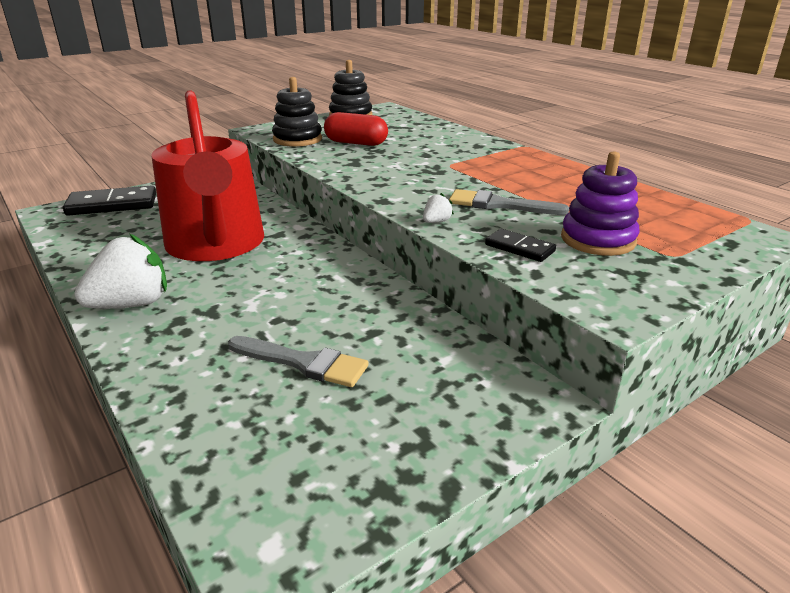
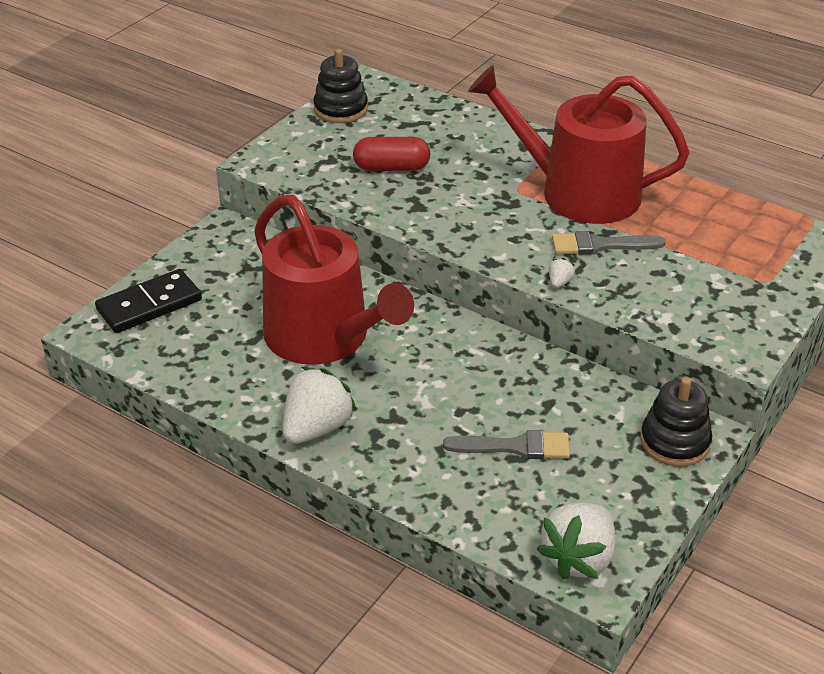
camera: 20 degrees left, 10 degrees up
black stacking toy [272,77,322,147] -> black stacking toy moved to [640,377,712,467]
black domino [485,229,556,262] -> none
purple stacking toy [561,152,640,256] -> none
none -> red watering can [468,65,690,224]
none -> white strawberry [536,503,616,580]

